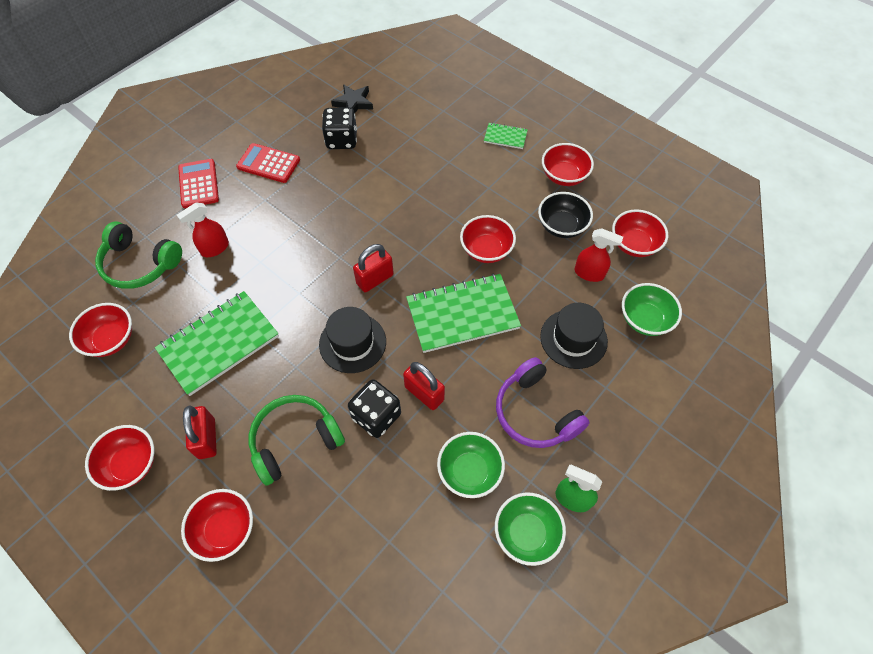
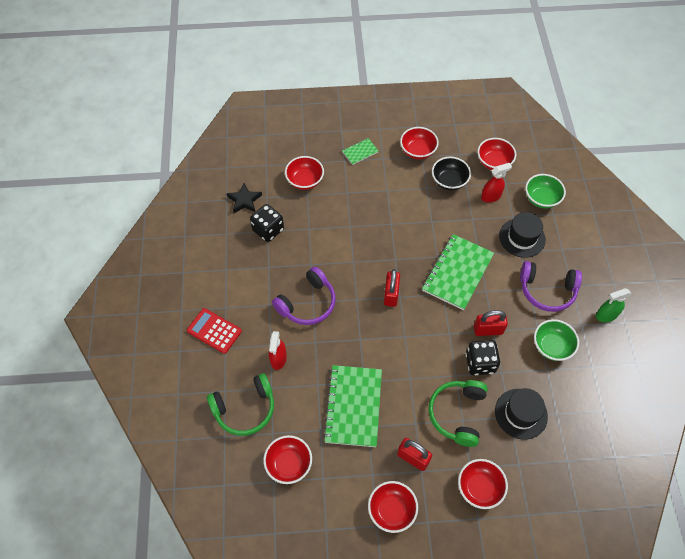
camera: 45 degrees left, 0 degrees up
red calculator [236,143,300,183] -> none
black hat [319,307,386,373] -> black hat moved to [495,388,548,440]
red bowl [460,215,516,263] -> red bowl moved to [285,156,324,190]
green bowl [495,492,566,566] -> none
none -> purple headphones [272,267,336,325]

